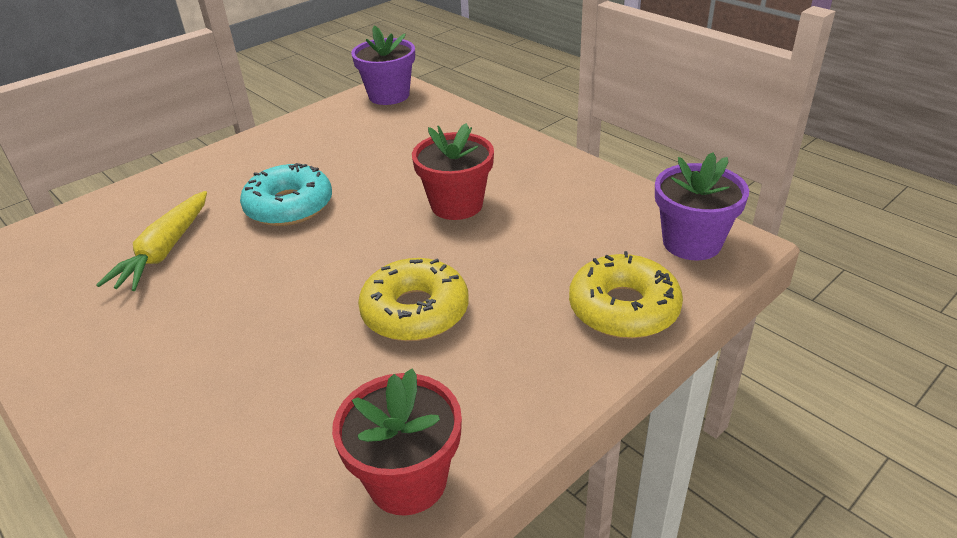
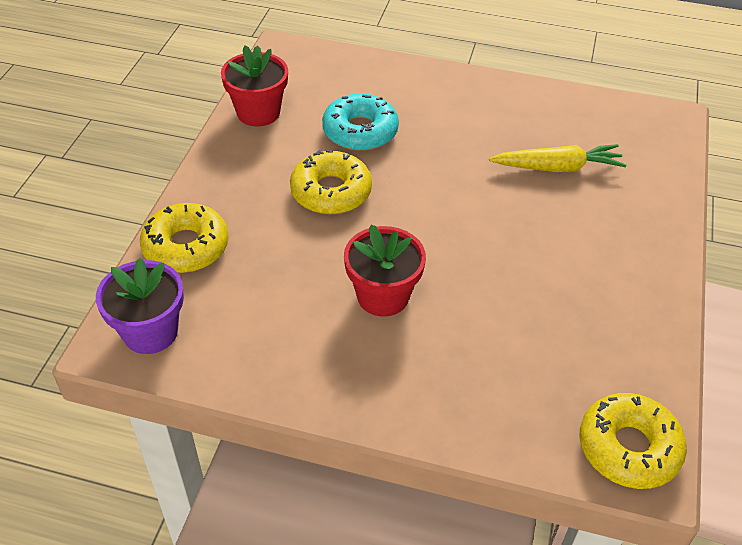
camera: 145 degrees right, 10 degrees up
yellow carrot [96,191,207,291] -> yellow carrot turned 105 degrees clockwise [489,144,626,172]
turquoise donut [240,163,332,226] -> turquoise donut moved to [322,93,399,151]
purple flower pot [351,25,415,105] -> yellow donut [579,393,687,489]

